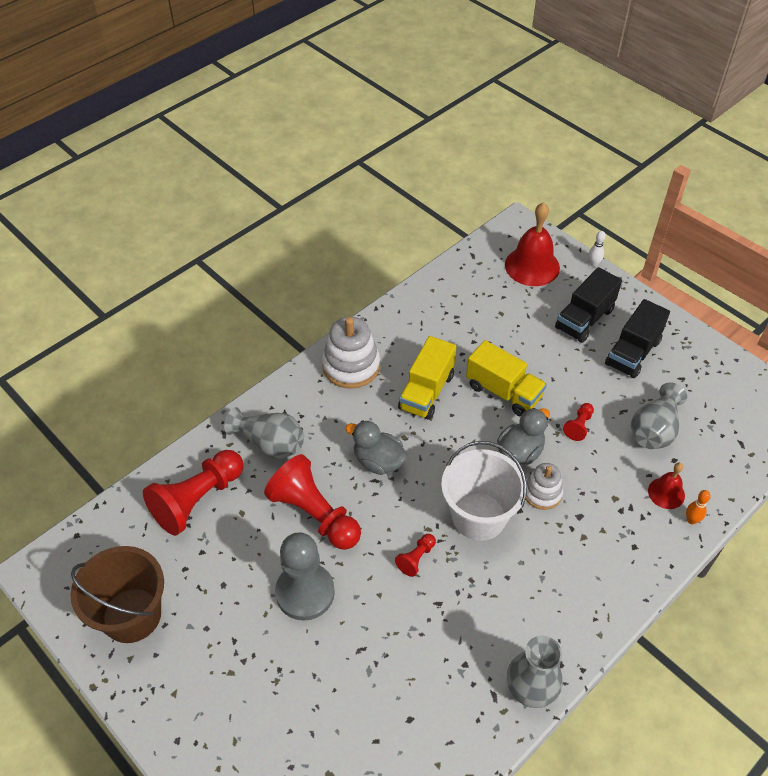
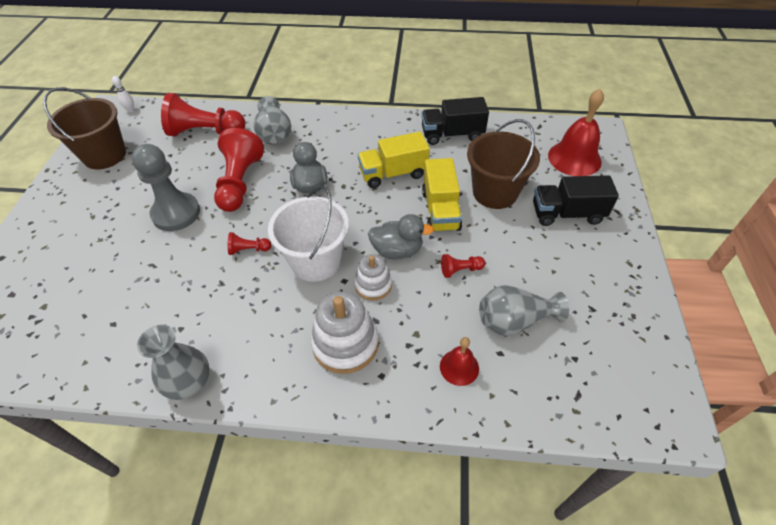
camera: 50 degrees right, 0 degrees up
white stacking toy [322,317,380,389] -> white stacking toy moved to [311,292,379,374]
white bowling pin [589,231,606,267] -> white bowling pin moved to [112,76,134,112]
black truck [605,299,670,378] -> black truck moved to [421,97,489,145]
orange bowling pin [686,490,711,524] -> none
none -> brown bucket [467,119,540,209]

